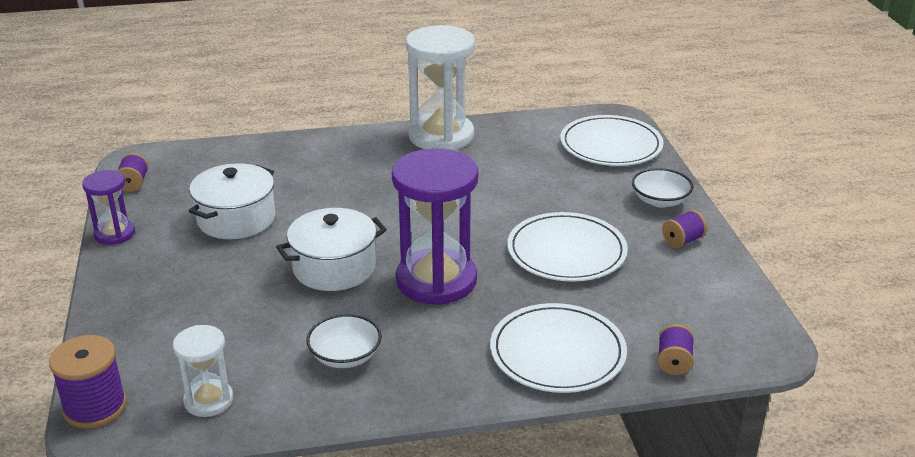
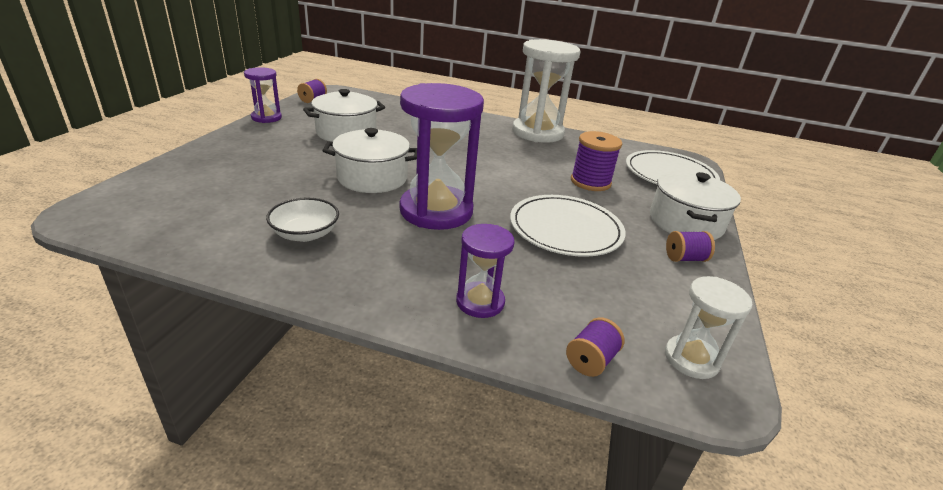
camera: 25 degrees right, 0 degrees up
purple spool [49,335,127,429] -> purple spool moved to [571,131,622,191]
white hourglass [173,325,233,417] -> white hourglass moved to [665,276,753,379]
white plate [490,303,627,393] -> purple hourglass [456,224,515,318]
white bowl [632,168,693,208] -> white pot [650,171,741,240]

